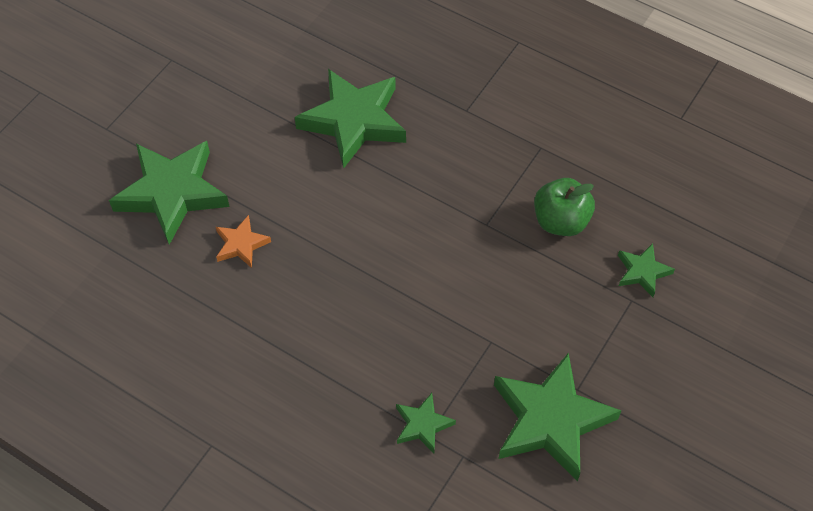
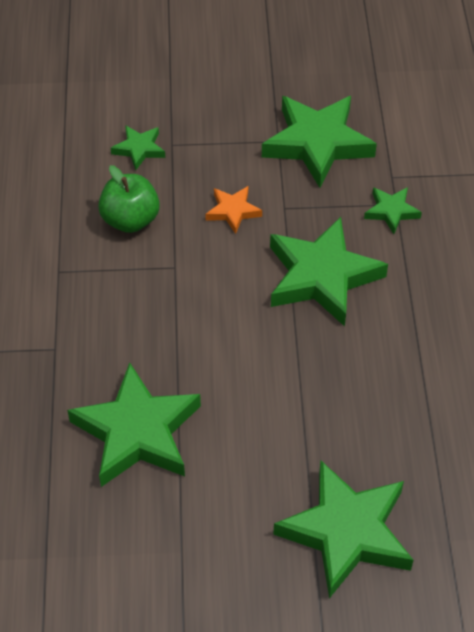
camera: 125 degrees left, 5 degrees down
orange star [216,215,271,268] -> orange star moved to [205,186,262,234]
none -> green star [270,217,388,326]

